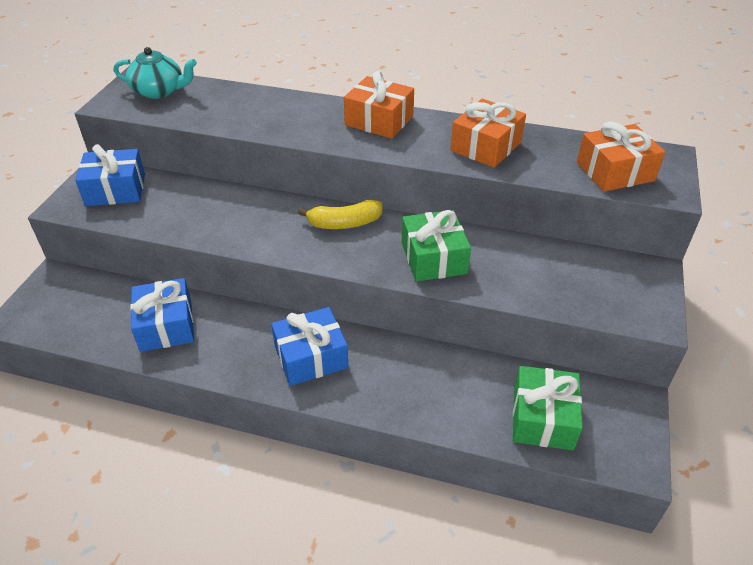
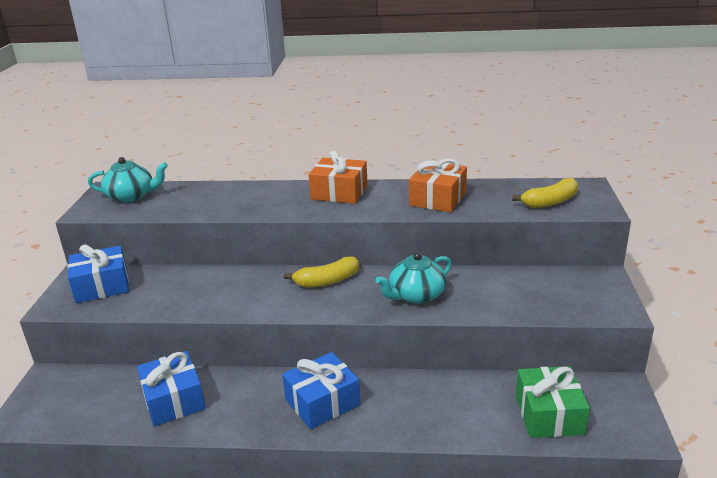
camera: 10 degrees left, 15 degrees down
green gift [402,210,471,282] -> turquoise teapot [376,252,452,304]
orange gift [577,121,665,192] -> yellow banana [512,178,578,208]

